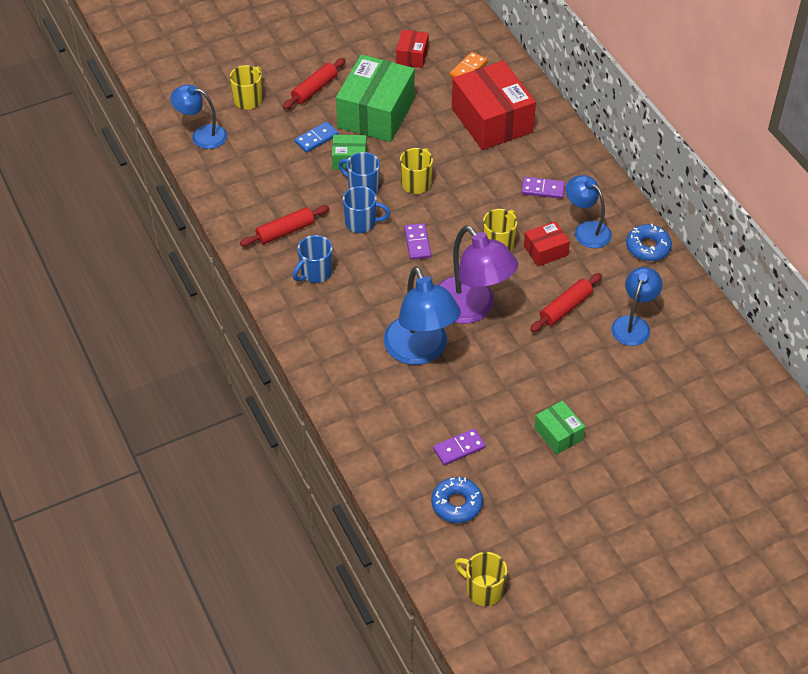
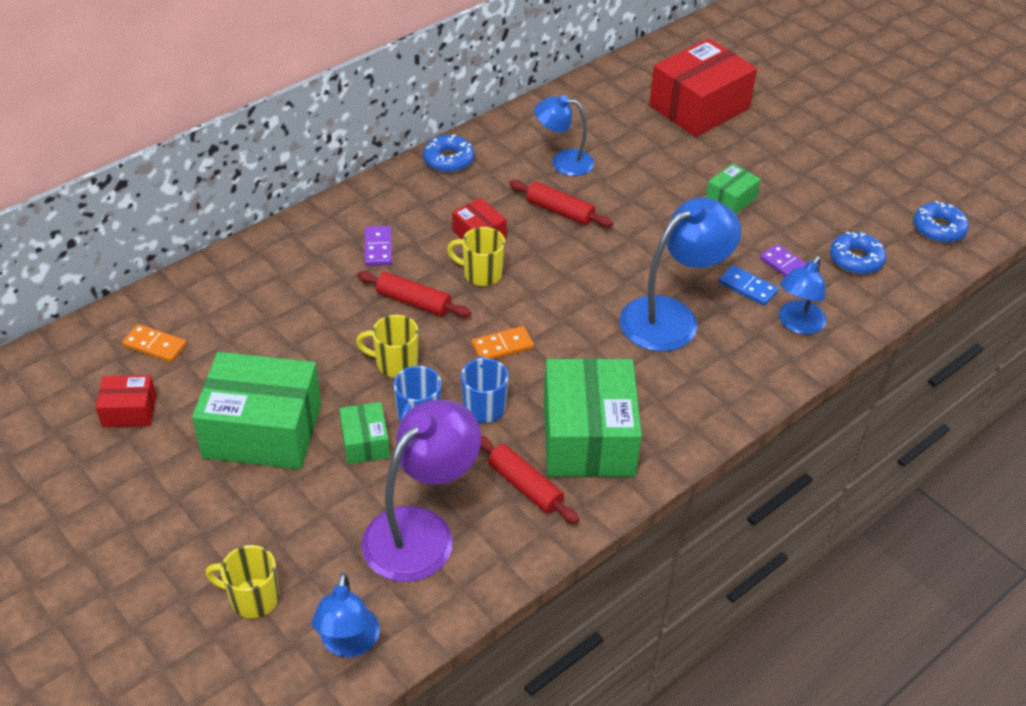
camera: 105 degrees left, 5 degrees down
red rolling pin [283,58,345,109] -> red rolling pin moved to [357,271,471,317]
blue mug [292,235,332,283] -> green box [544,358,642,477]
blue domino [295,122,339,153] -> blue domino moved to [719,265,778,306]
purple domino [404,223,431,260] -> orange domino [472,326,534,359]
purple lamp [438,225,518,324] -> purple lamp moved to [361,400,481,582]
red box [452,61,536,150] -> red box moved to [649,38,757,137]
yellow mug [455,552,507,606] -> blue donut [913,201,969,243]
blue lamp [566,175,612,248] -> blue lamp moved to [779,256,826,335]

